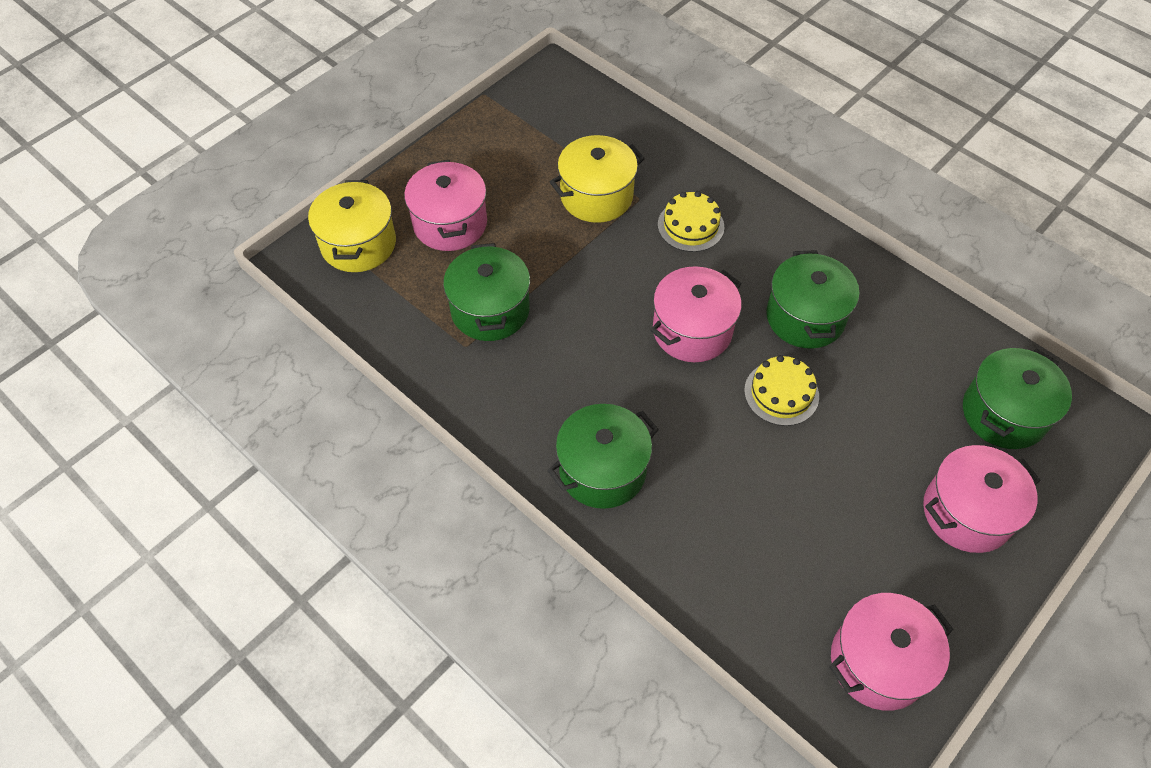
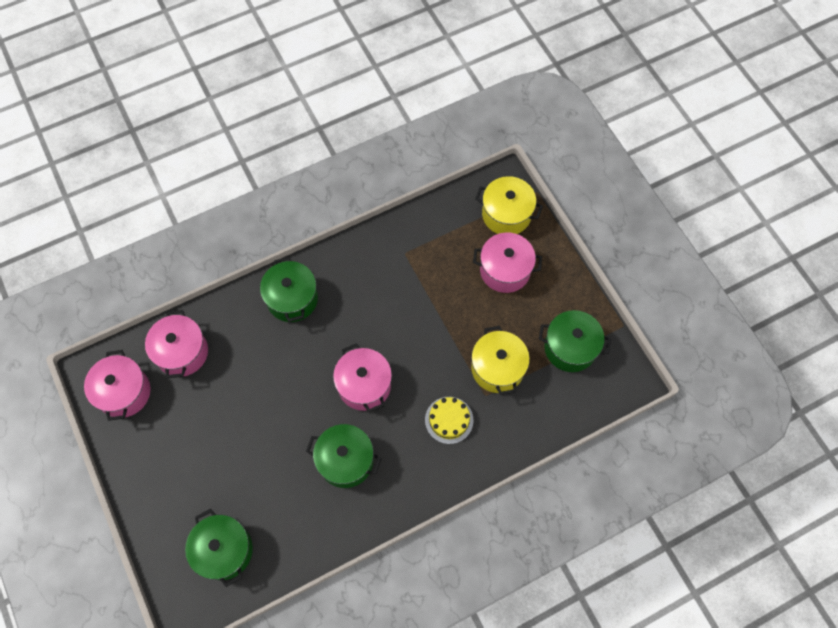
camera: 110 degrees right, 10 degrees up
green pot [443,243,530,341] -> green pot moved to [539,310,611,372]
yellow cake [744,355,819,426] -> none
pink pot [923,445,1040,553] -> pink pot moved to [145,310,208,378]

